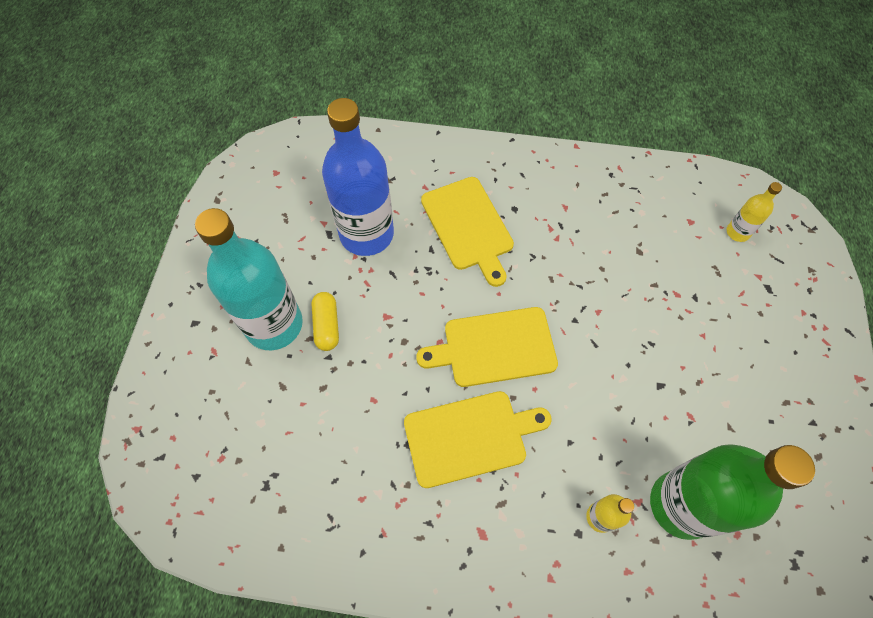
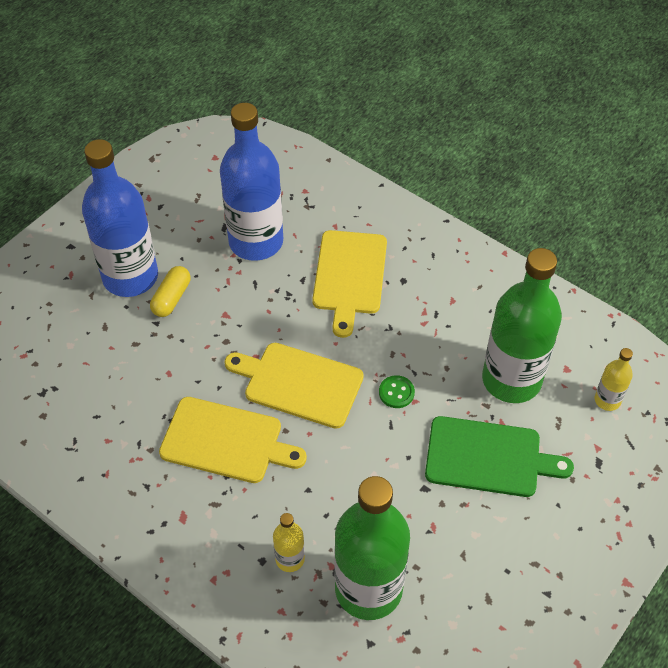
camera: 30 degrees right, 10 degrees down
turquoise bottle [195,208,303,350] -> blue bottle [82,139,158,297]
none -> green button [379,375,415,408]
none -> green cutting board [425,416,574,497]
none -> green bottle [482,248,562,403]

